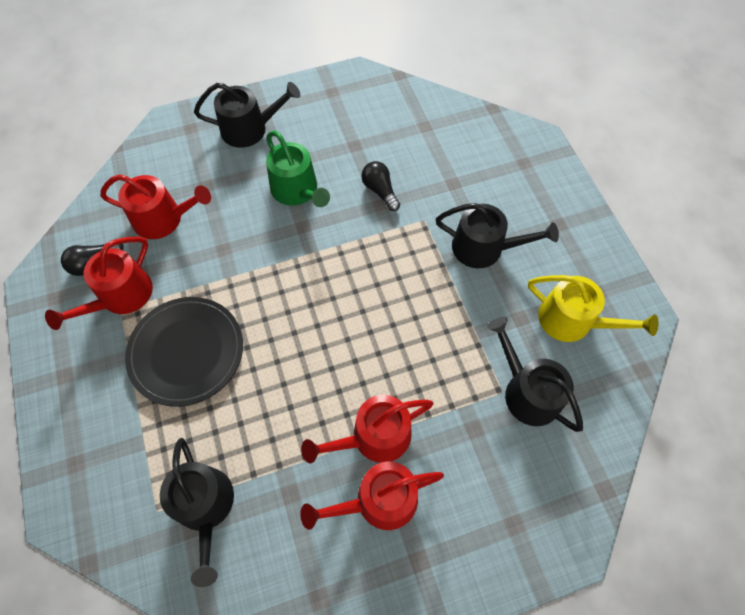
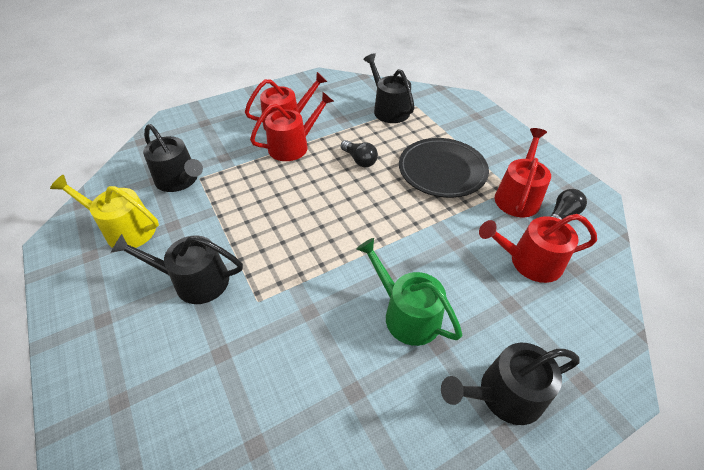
camera: 170 degrees right, 15 degrees down
black light bulb [362,161,400,211] -> black light bulb moved to [341,140,378,167]

